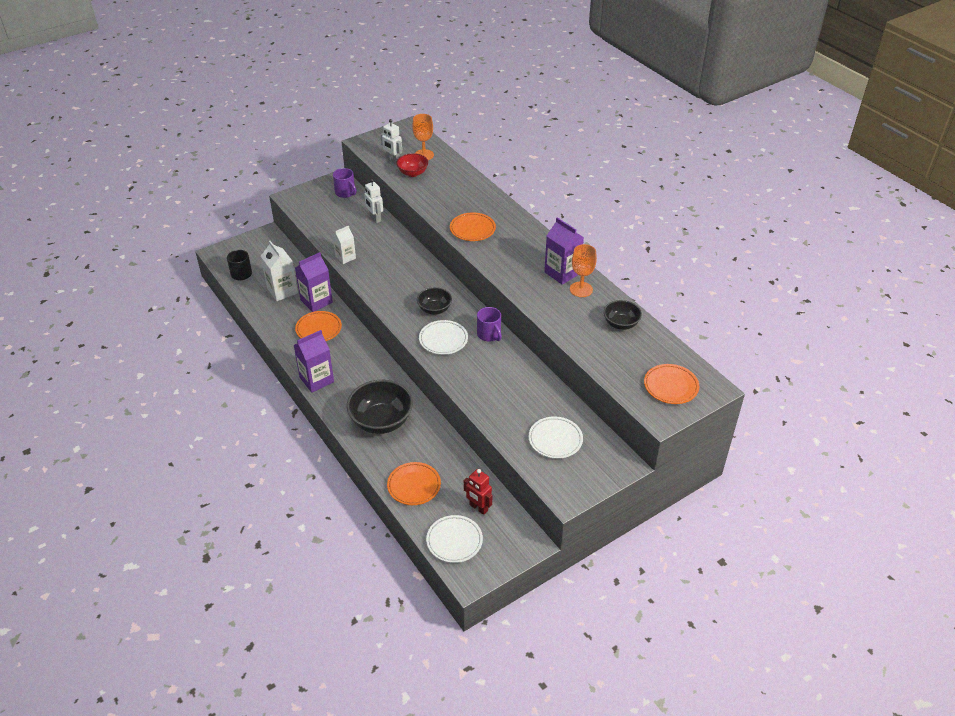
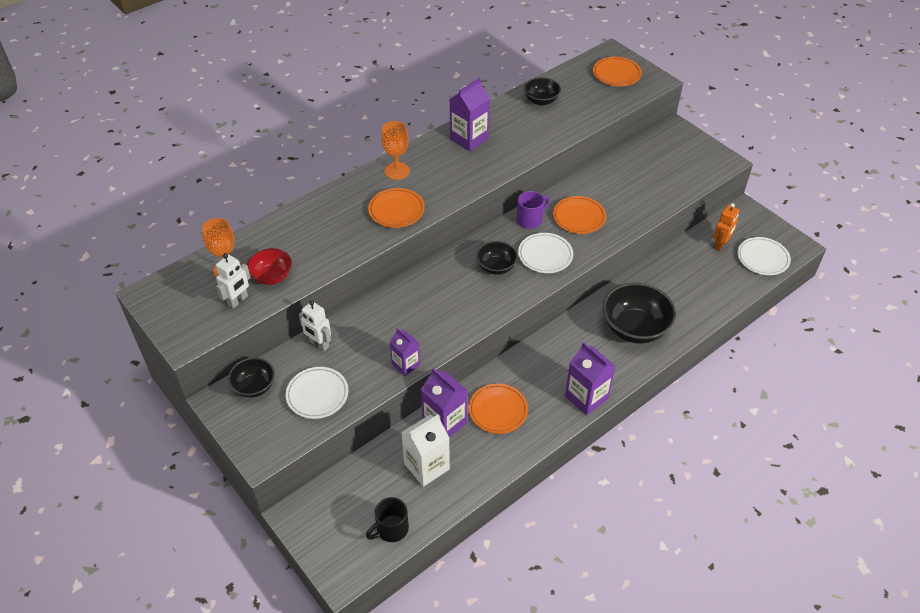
camera: 95 degrees left, 5 degrees up
purple mug [333,168,356,198] -> black bowl [228,358,275,398]
white carton [333,226,356,264] -> purple carton [390,328,420,376]
white robot [364,179,383,223] -> white robot turned 75 degrees clockwise [299,300,331,351]
orange plate [387,462,441,505] -> orange plate moved to [553,196,606,234]
red robot [464,469,492,515] -> orange robot [713,203,739,251]
white plate [528,416,583,459] -> white plate moved to [286,367,348,419]
orange goblet [570,244,597,297] -> orange goblet moved to [381,121,410,180]

